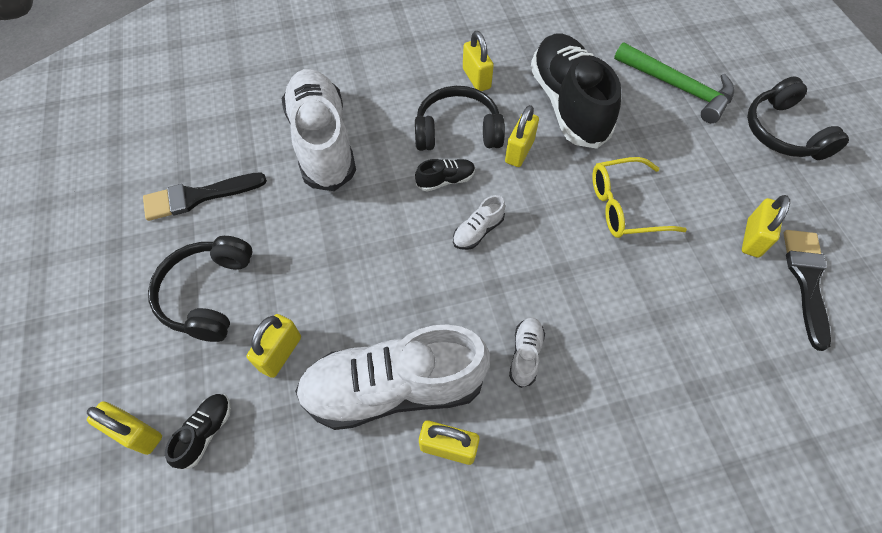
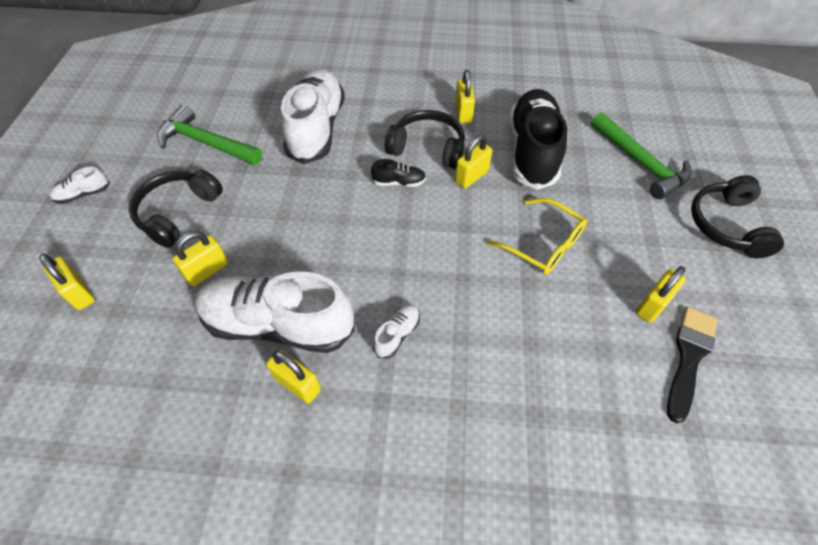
camera: 20 degrees right, 5 degrees down
black brush [143,172,267,221] -> green hammer [158,105,262,165]
black shoe [165,394,231,469] -> none
white shoe [453,195,505,250] -> white shoe moved to [49,166,110,204]
yellow glasses [592,157,687,238] -> yellow glasses turned 150 degrees counterclockwise [486,198,587,275]

